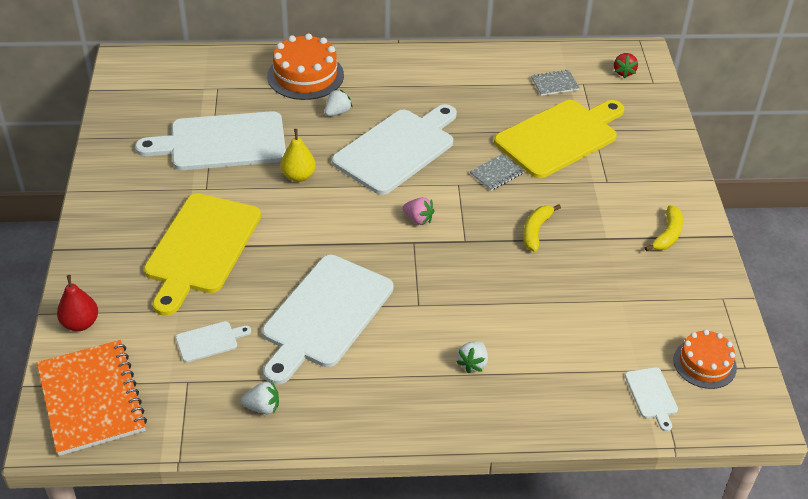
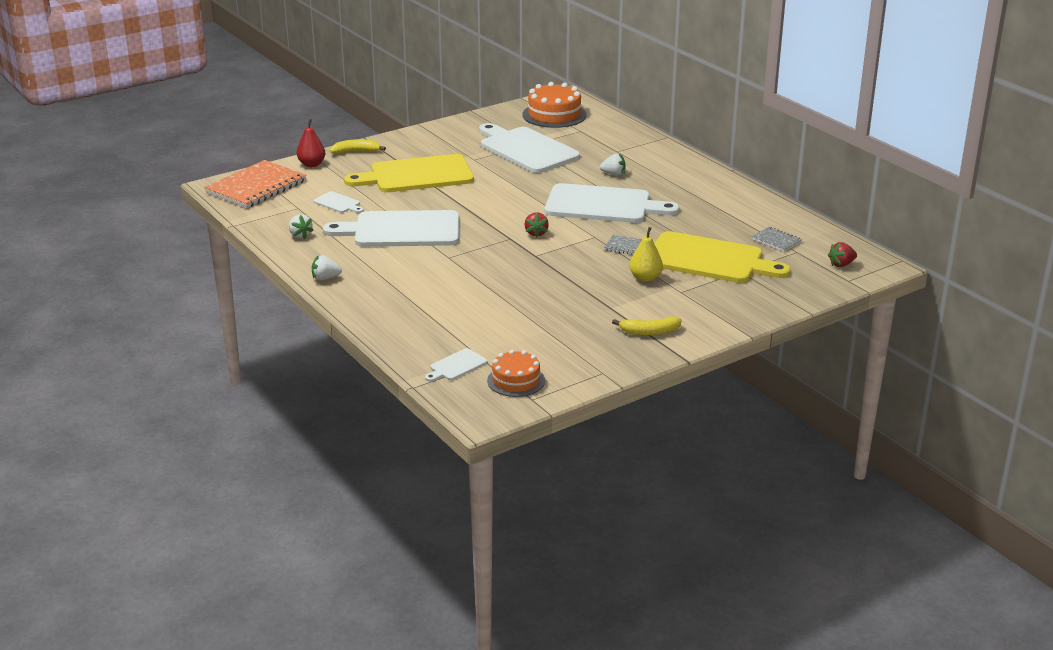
camera: 60 degrees right, 15 degrees down
orange cake [267,33,344,100] -> orange cake moved to [523,82,587,128]
yellow pear [281,129,316,182] -> yellow pear moved to [629,227,663,282]
pink strawberry [402,197,435,225] -> red strawberry [525,212,549,238]
white strawberry [456,341,488,373] -> white strawberry moved to [312,255,342,280]
yellow banana [523,204,561,252] -> yellow banana moved to [330,139,386,154]

